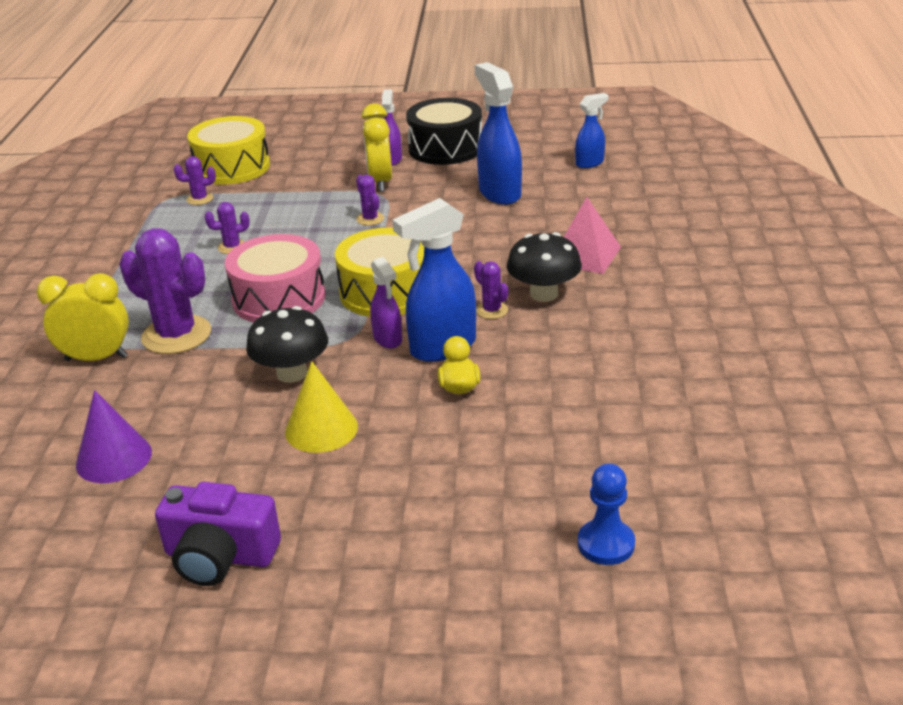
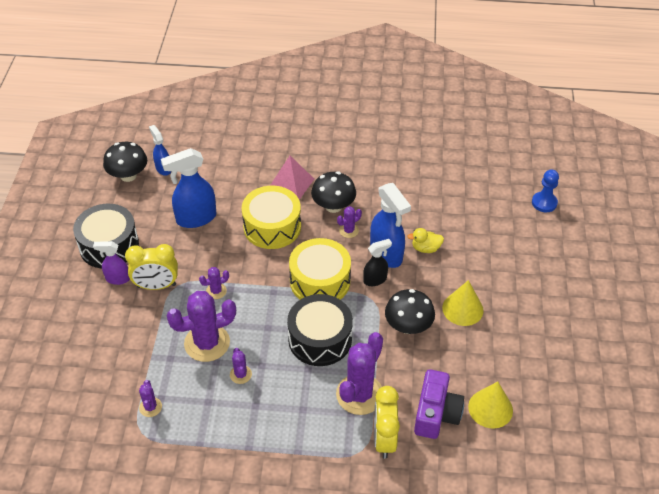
camera: 90 degrees left, 15 degrees up
purple cone [76,390,152,483] -> yellow cone [468,381,513,429]
purple camera [155,482,281,586] -> purple camera moved to [414,369,464,439]
yellow drum [187,116,270,185] -> yellow drum moved to [242,186,301,249]
pink drum [225,234,326,323] -> black drum [287,294,353,366]
purple spray bottle [370,257,402,348] -> black spray bottle [363,239,392,286]
none -> black mushroom [103,142,147,182]
none -> purple cactus [167,291,236,362]

